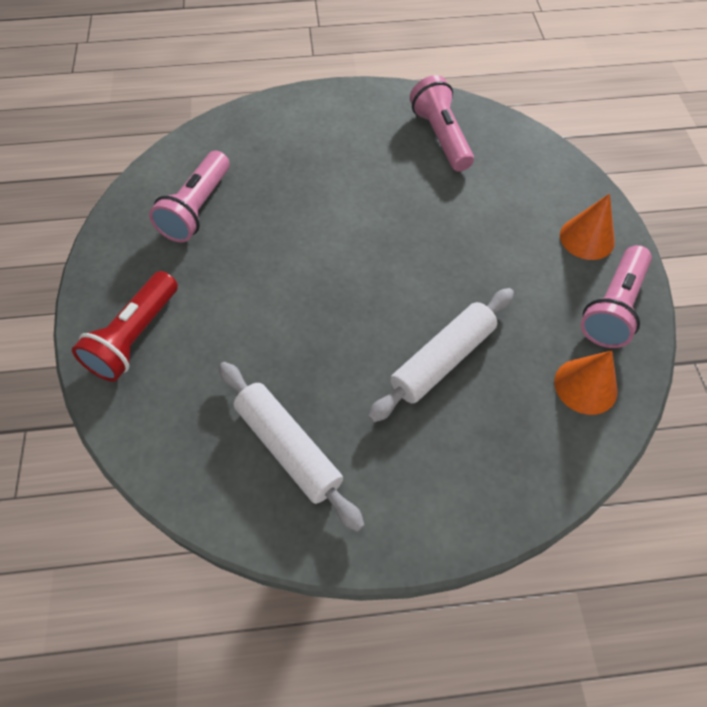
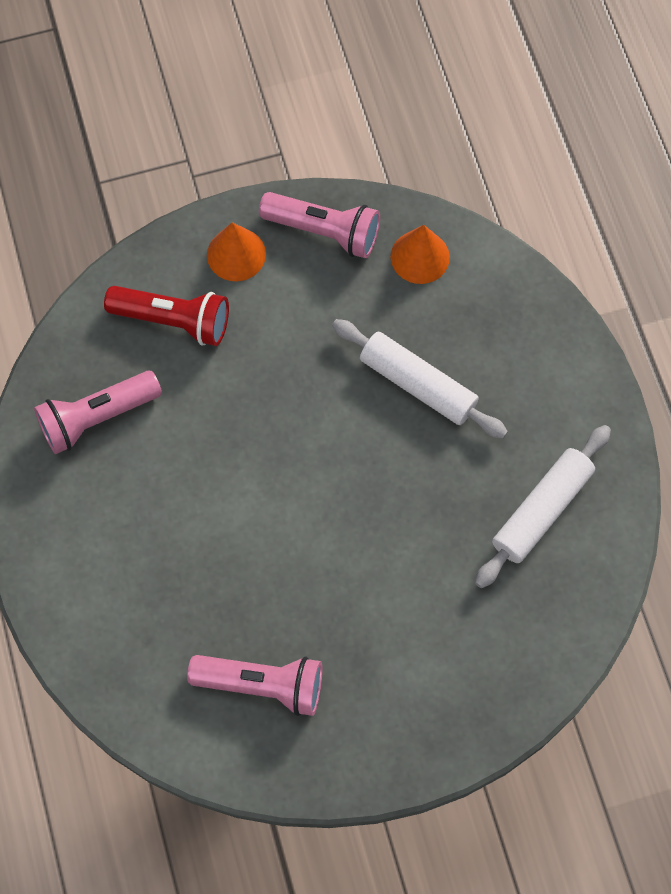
camera: 100 degrees left, 10 degrees up
red flashlight [72,271,178,382] -> red flashlight moved to [104,286,229,346]

